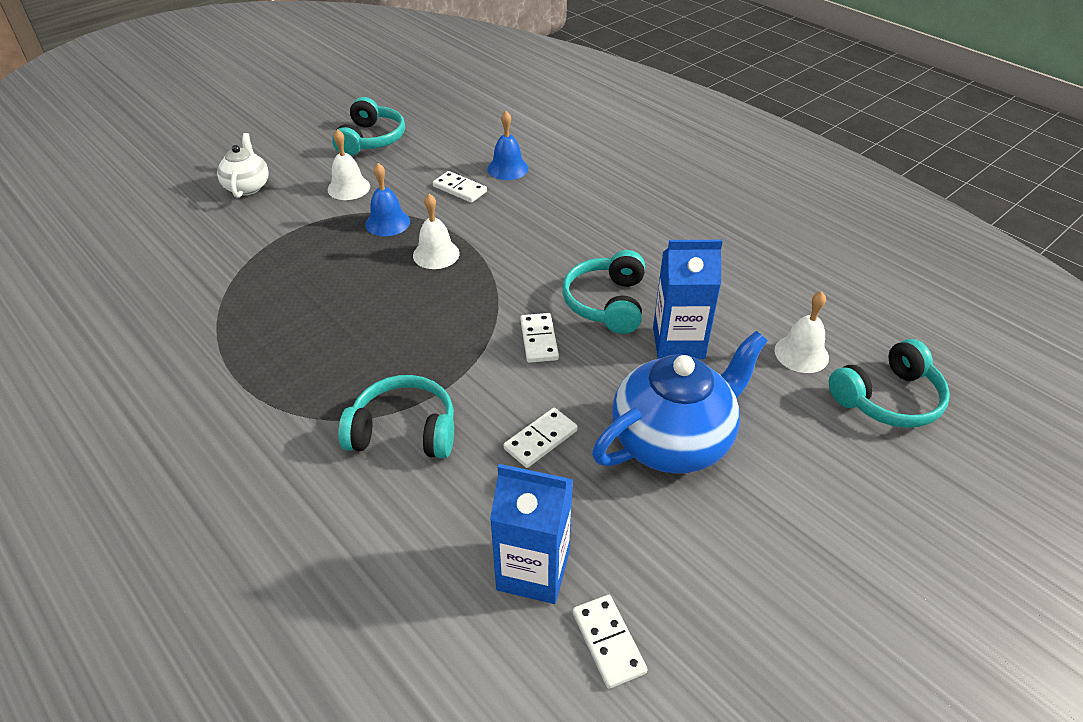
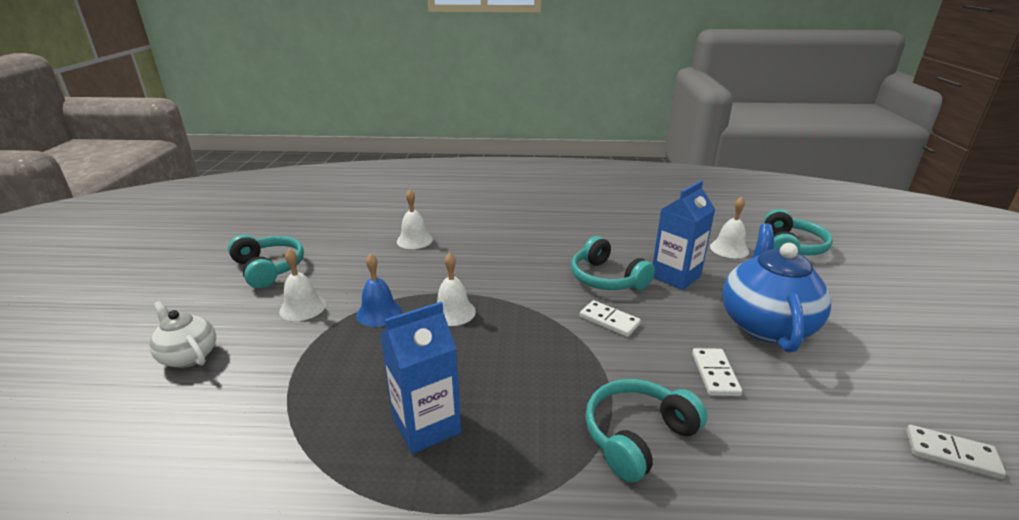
camera: 45 degrees left, 15 degrees down
white domino [433,171,487,203] -> none
blue bell [488,111,528,180] -> white bell [397,189,433,249]
blue carton [490,464,573,604] -> blue carton moved to [380,302,461,454]

